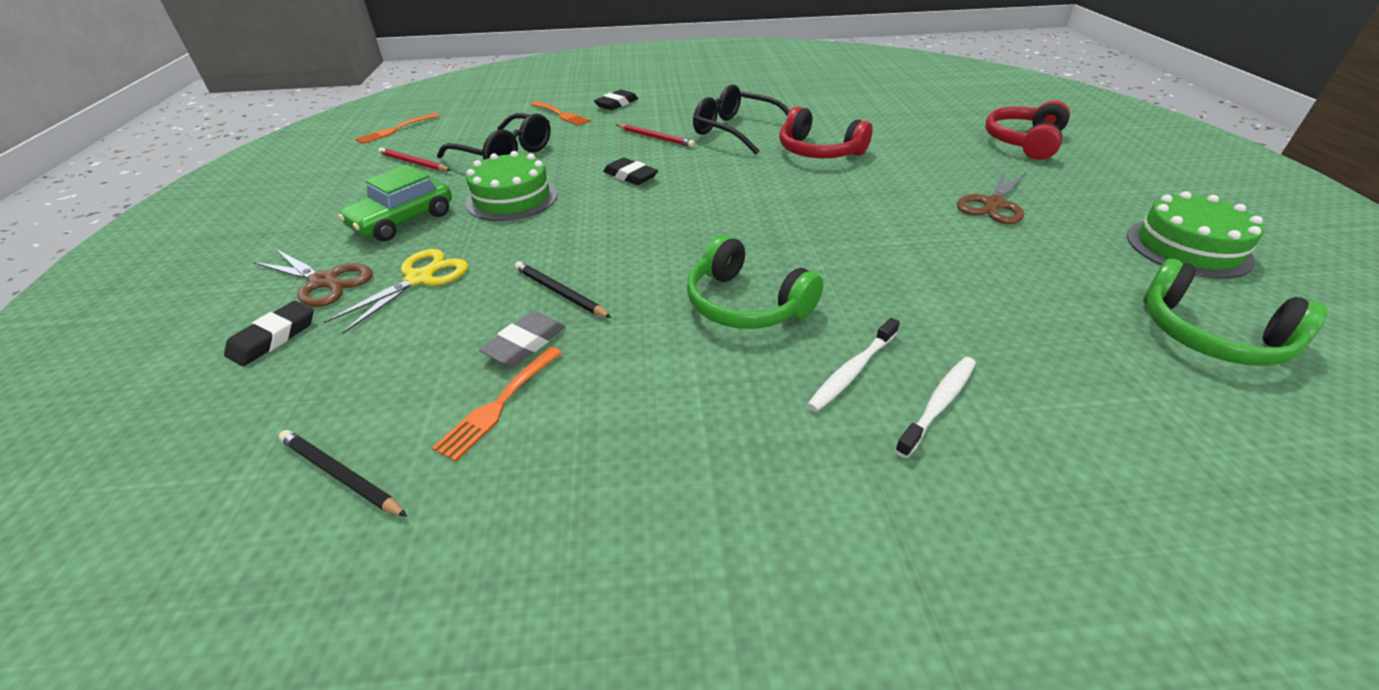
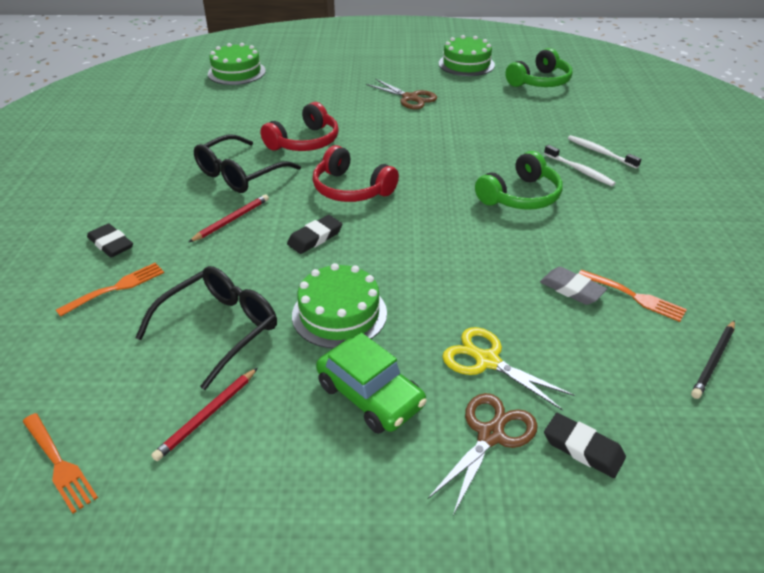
camera: 85 degrees left, 0 degrees up
black pencil [514,261,612,318] -> none
red headphones [985,100,1070,160] -> red headphones moved to [313,145,399,202]
none -> green cake [208,43,266,85]

